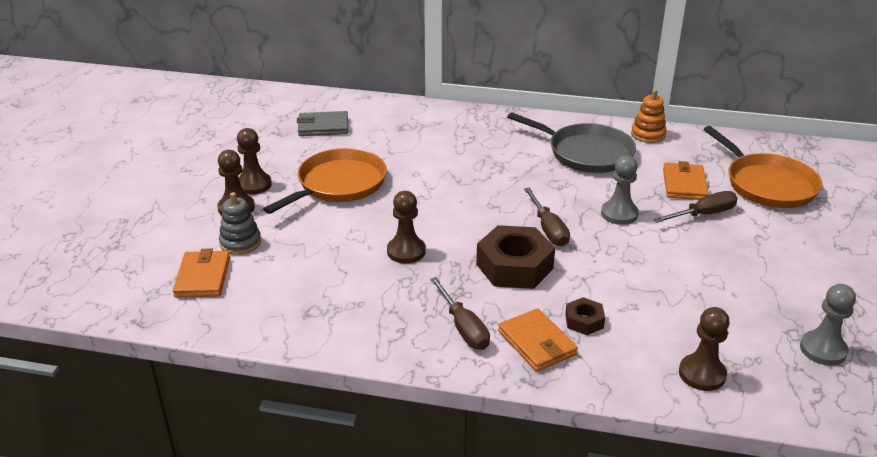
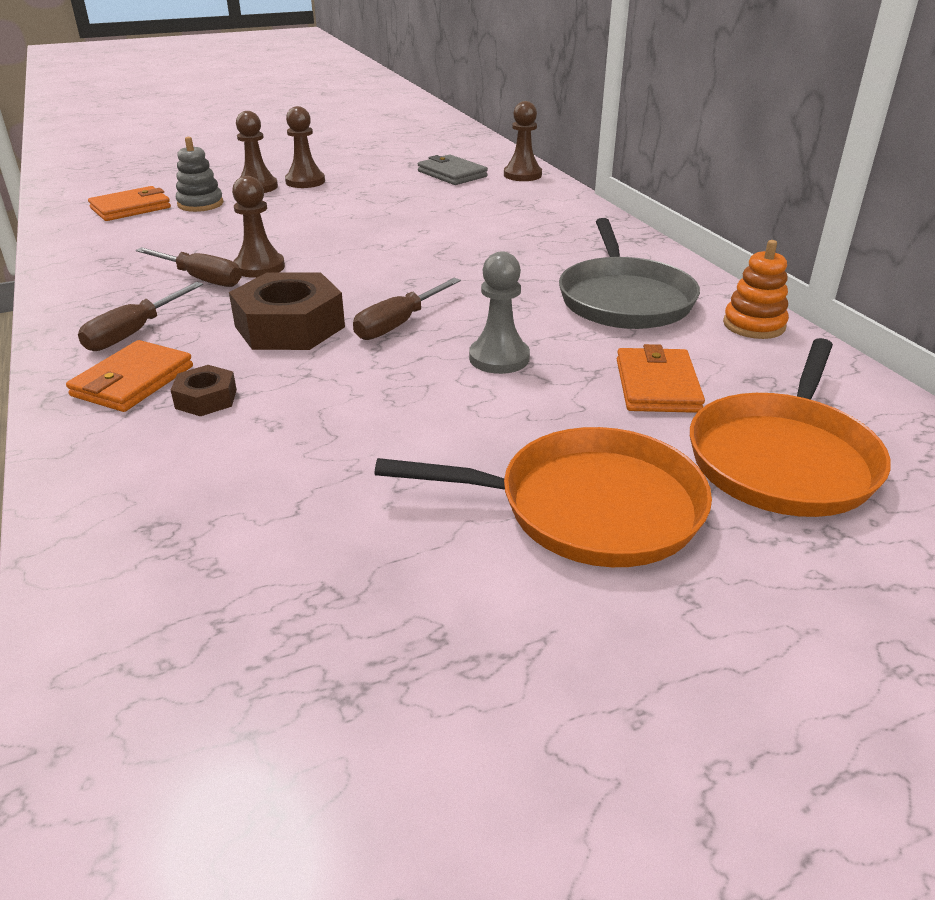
camera: 55 degrees right, 0 degrees up
orange pan [263,148,387,214] -> orange pan moved to [374,427,712,567]
brown screwdriver [653,191,738,223] -> brown screwdriver moved to [136,247,241,287]
orange wallet [663,161,709,200] -> orange wallet turned 60 degrees counterclockwise [617,344,705,413]
brown pawn [679,307,730,391] -> brown pawn moved to [504,101,542,181]
grey pawn [800,284,856,366] -> none

